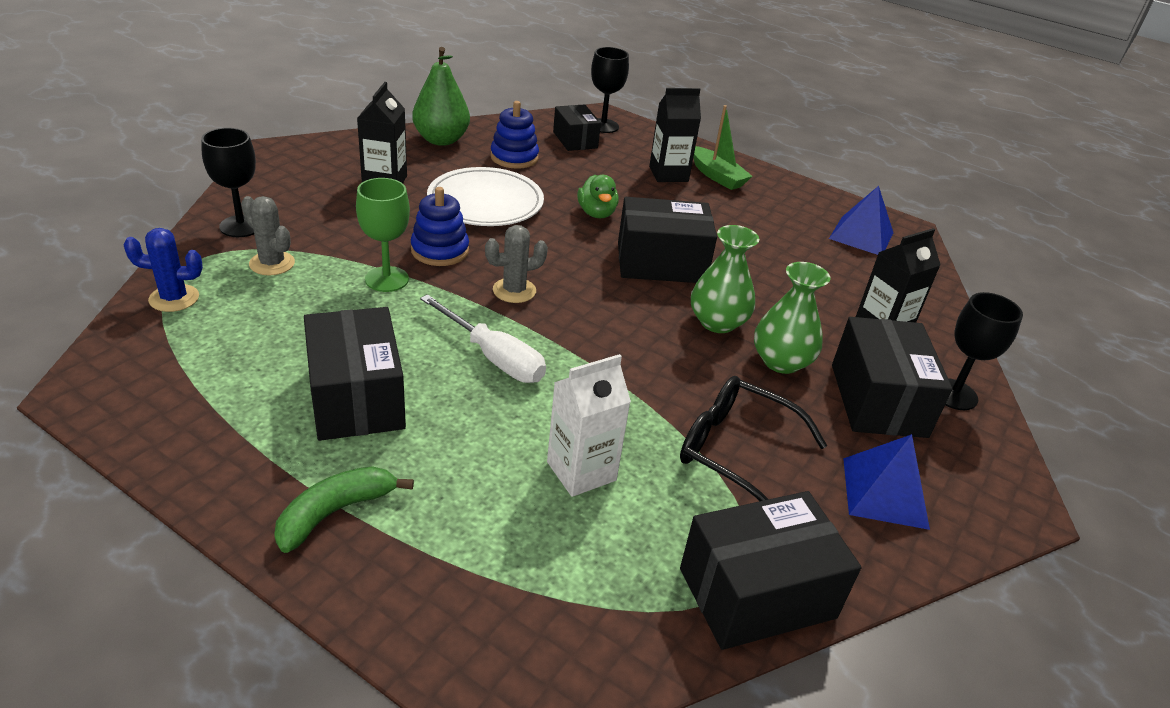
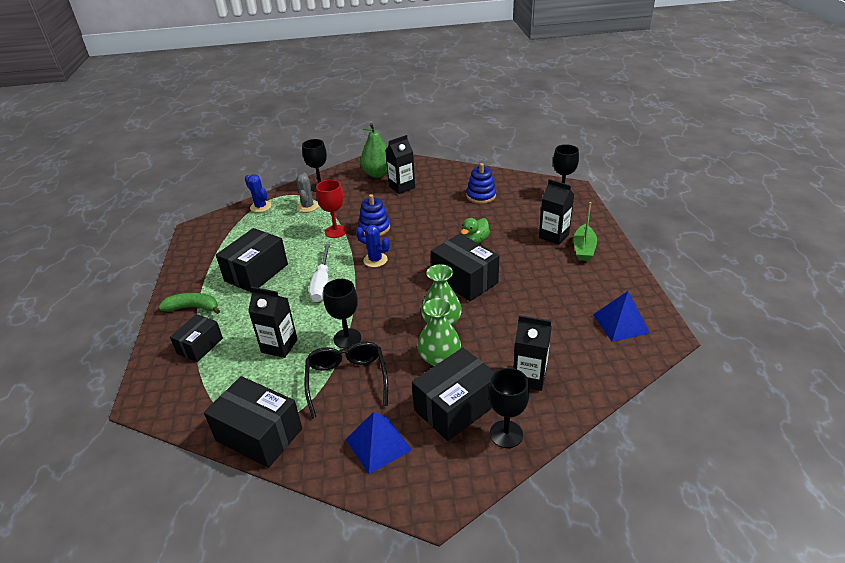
camera: 55 degrees right, 0 degrees up
green goblet [356,178,410,292] -> red goblet [316,180,347,238]
green pear [412,47,470,146] -> green pear moved to [360,123,387,178]
white plate [427,167,544,226] -> none
grey cactus [485,225,548,303] -> blue cactus [356,225,390,267]
white carton [547,354,631,497] -> black carton [248,287,298,358]
black box [553,104,601,151] -> black box moved to [170,314,223,362]
none -> black goblet [323,279,361,349]

